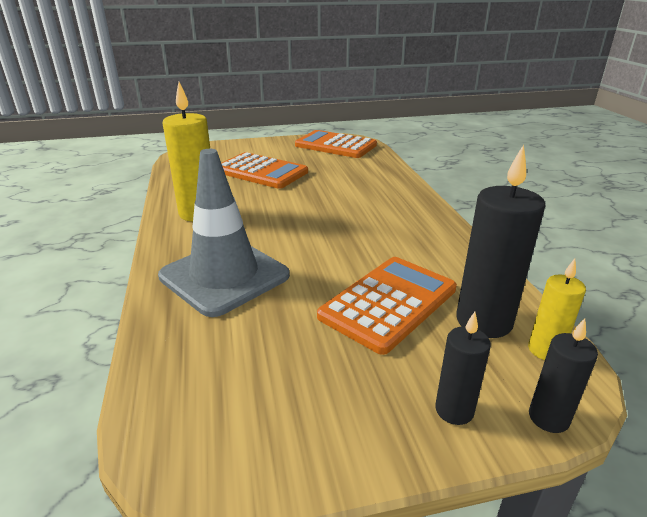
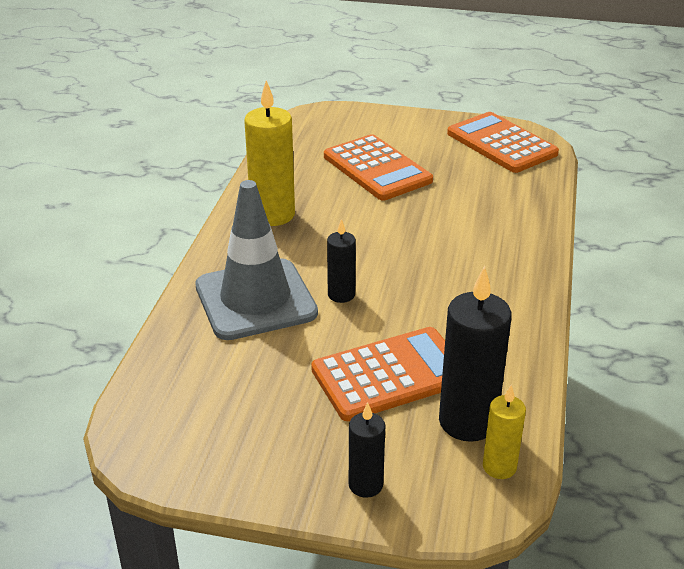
camera: 25 degrees right, 5 degrees up
black candle [529,318,598,433] -> black candle moved to [327,219,356,303]

